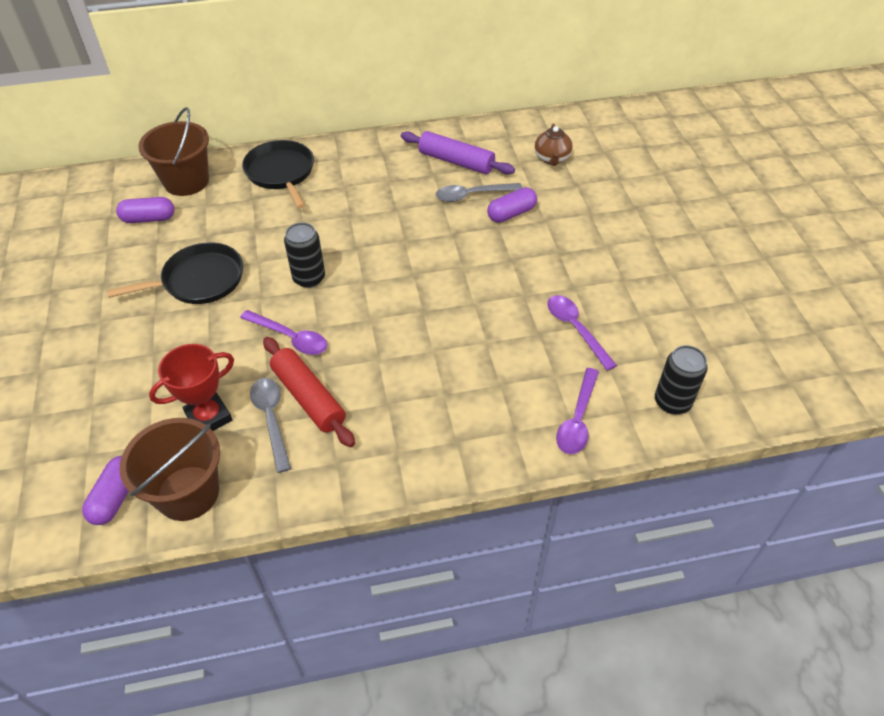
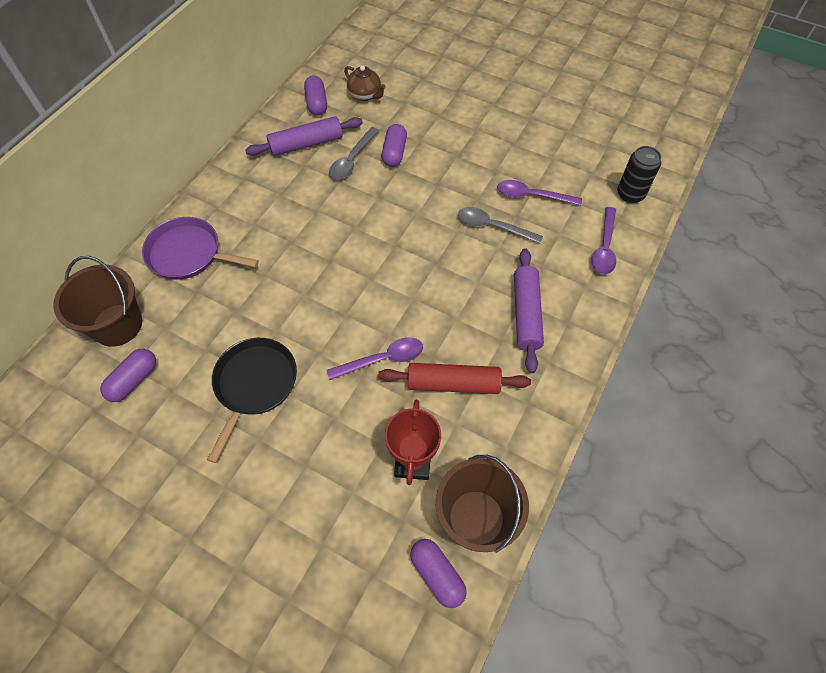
camera: 50 degrees left, 10 degrees up
black pan [242,140,314,209] -> purple pan [142,217,259,280]
grey spoon [250,378,291,473] -> grey spoon moved to [458,207,543,244]
black can [284,222,325,288] -> none
purple spoon [556,368,599,454] -> purple spoon turned 45 degrees clockwise [591,207,616,275]
none -> purple capsule [304,76,327,115]
none -> purple rolling pin [514,248,544,373]

